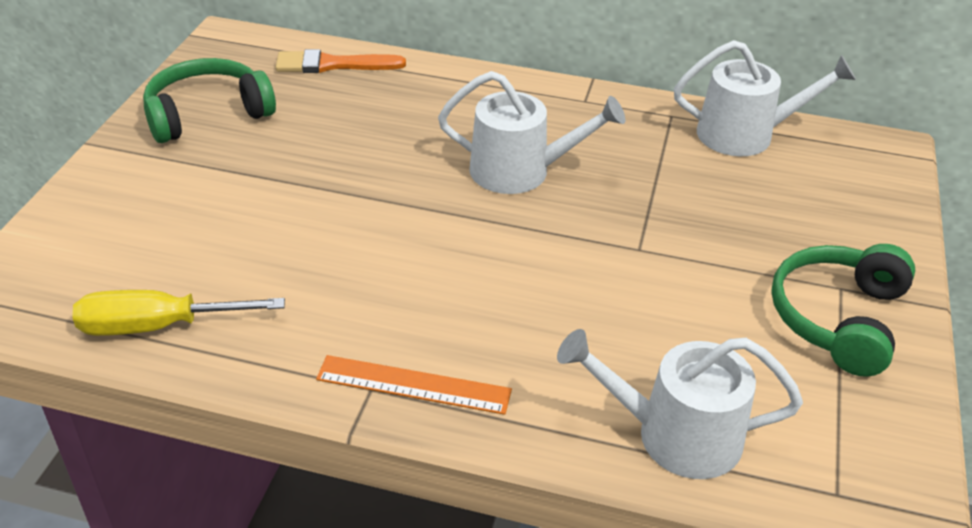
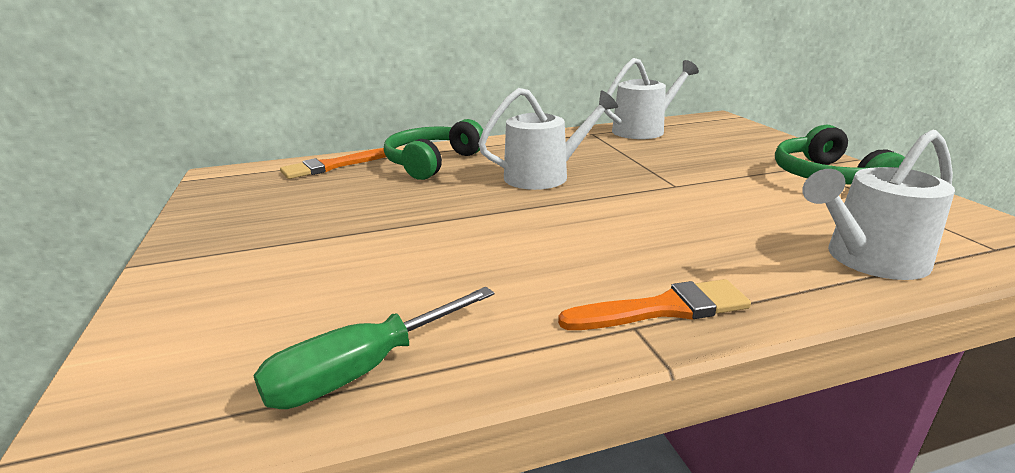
camera: 30 degrees left, 15 degrees down
yellow screwdriver [73,290,285,336] -> green screwdriver [253,287,494,409]
green headphones [143,58,276,143] -> green headphones moved to [384,119,483,180]
orange ruler [316,355,512,415] -> orange brush [558,279,751,330]

